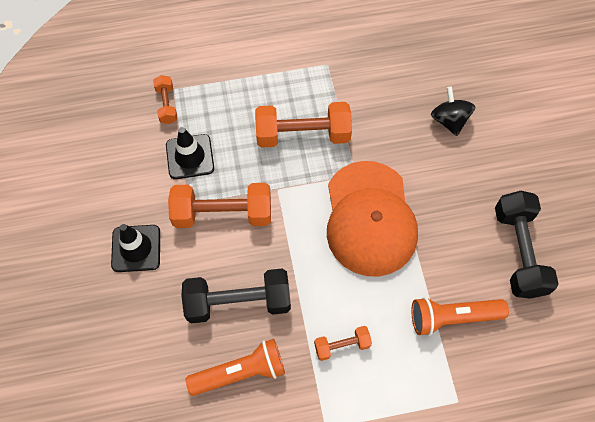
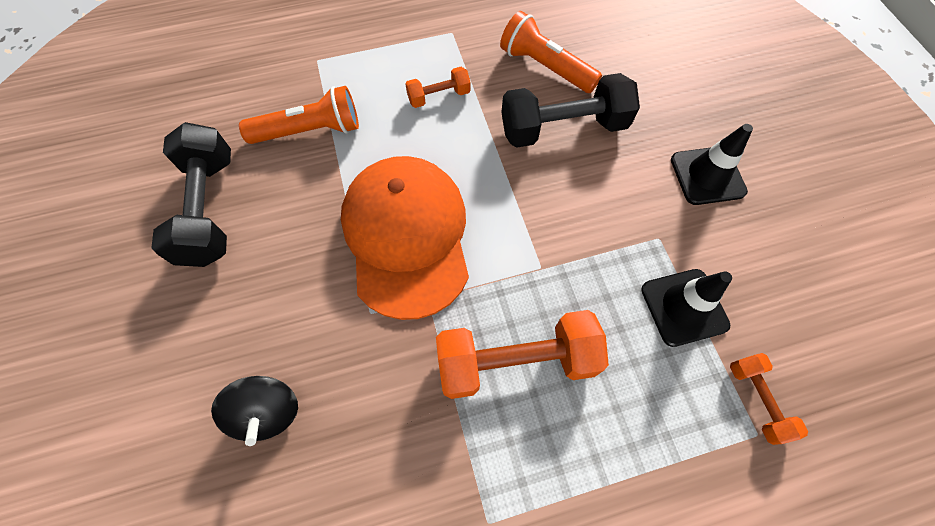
camera: 175 degrees right, 0 degrees up
orange dumbbell [168,183,271,228] -> none
orange flashlight [185,339,285,396] -> orange flashlight turned 60 degrees clockwise [500,11,602,93]

